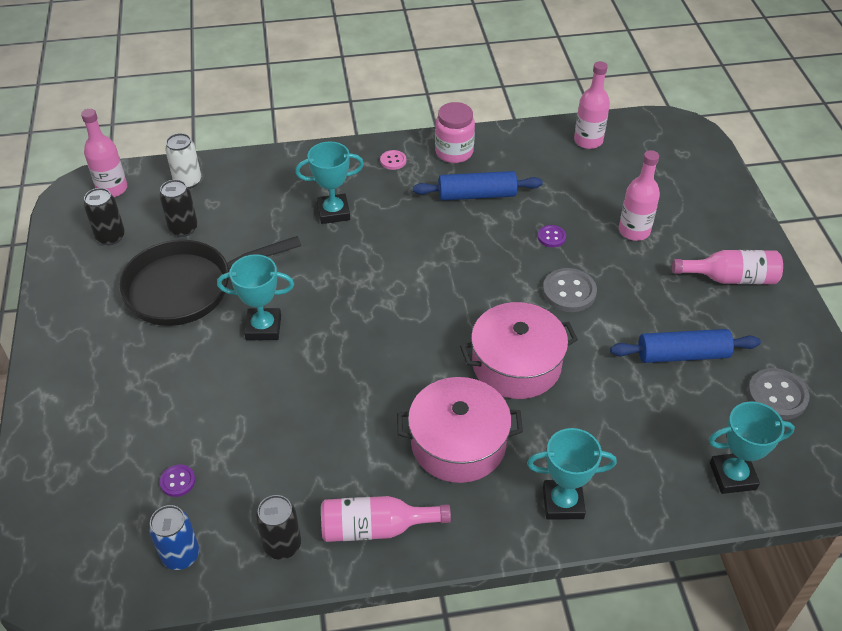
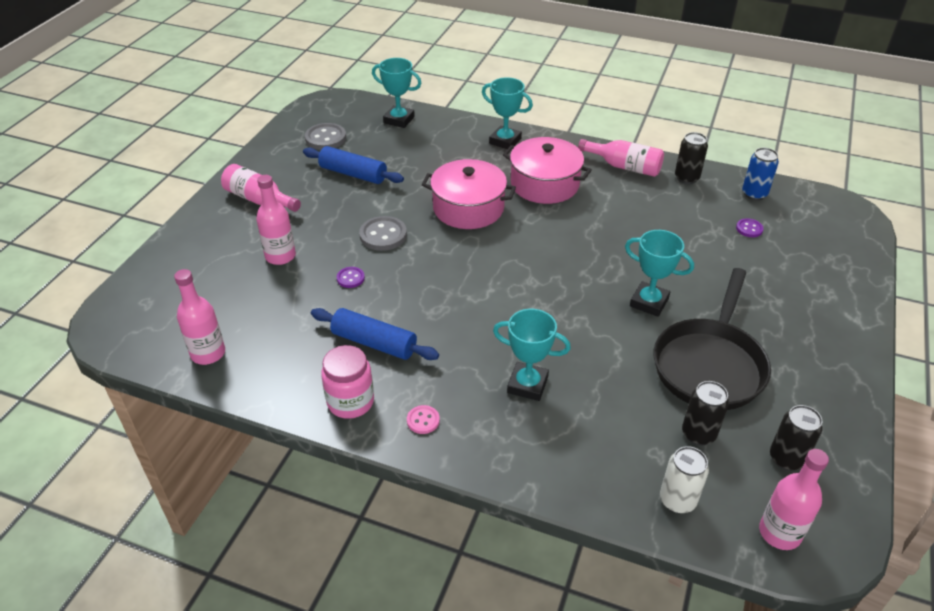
camera: 150 degrees left, 5 degrees down
black pan [118,236,301,326] -> black pan turned 105 degrees clockwise [654,268,771,410]

